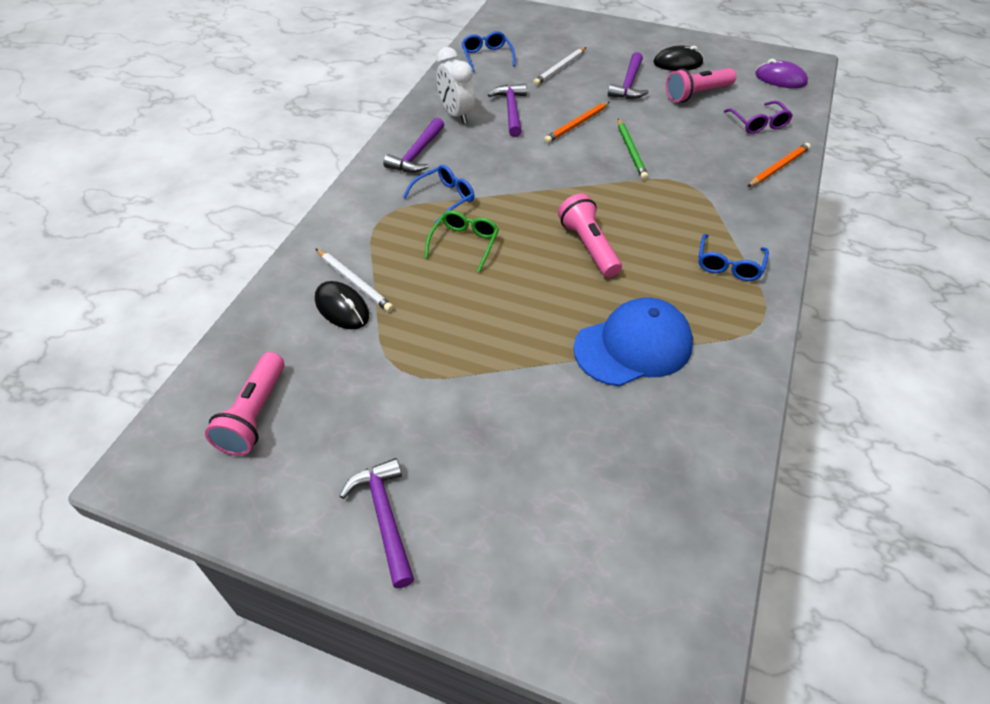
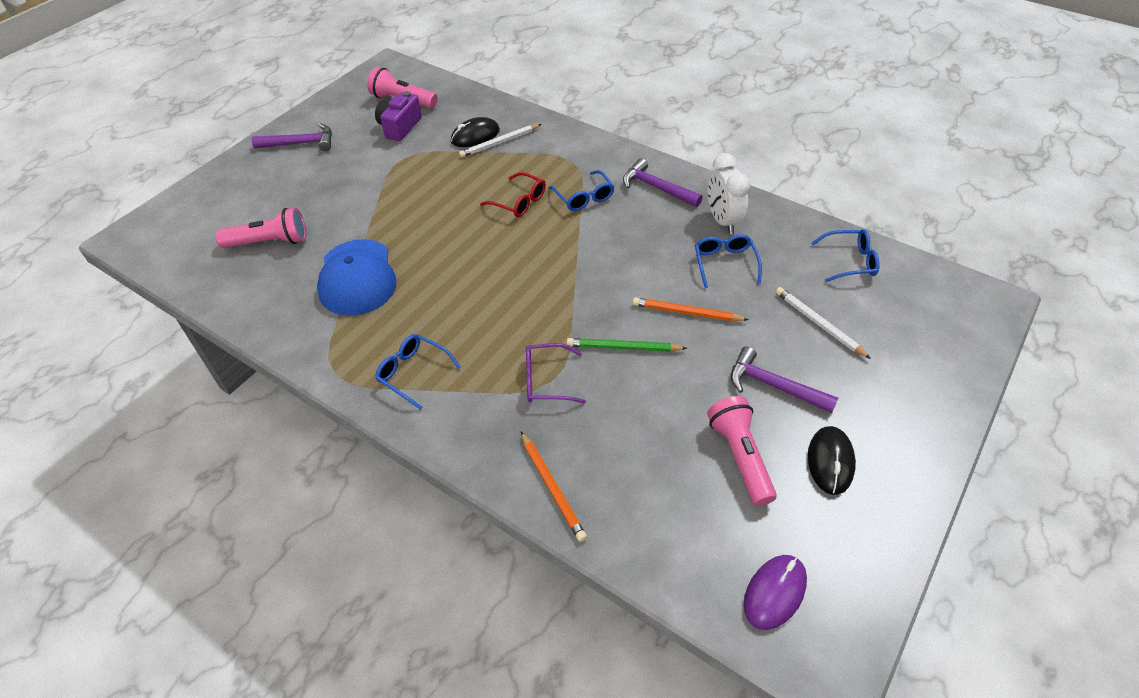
camera: 105 degrees right, 0 degrees up
green glasses [425,210,499,272] -> red glasses [480,172,546,217]
white clock [437,47,475,124] -> white clock turned 90 degrees counterclockwise [708,153,751,234]
purple hammer [488,84,527,137] -> blue glasses [695,234,762,288]
orange pencil [544,102,609,143] -> orange pencil turned 45 degrees counterclockwise [633,297,749,321]
pink flashlight [558,194,622,277] -> pink flashlight moved to [215,208,306,248]
purple glasses [724,101,793,134] -> purple glasses moved to [526,343,586,403]
none -> purple camera [375,91,422,141]

